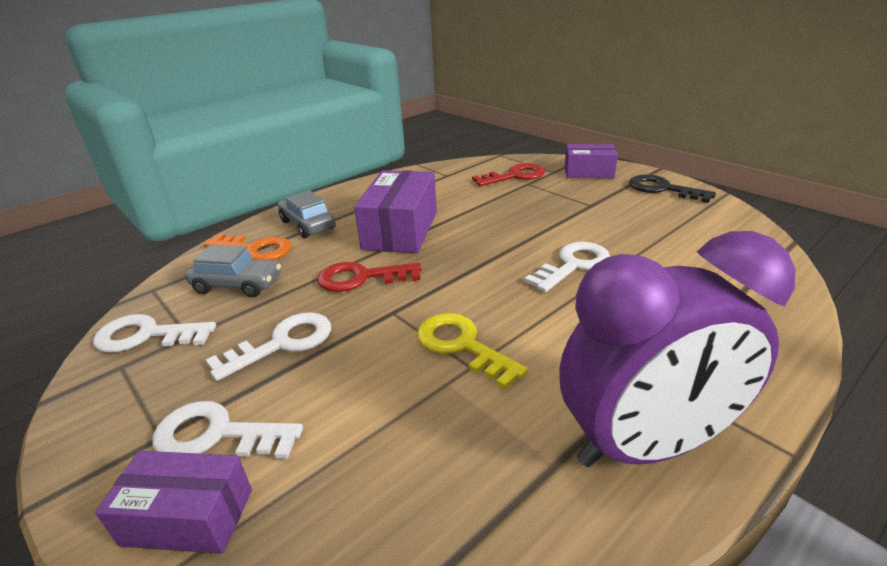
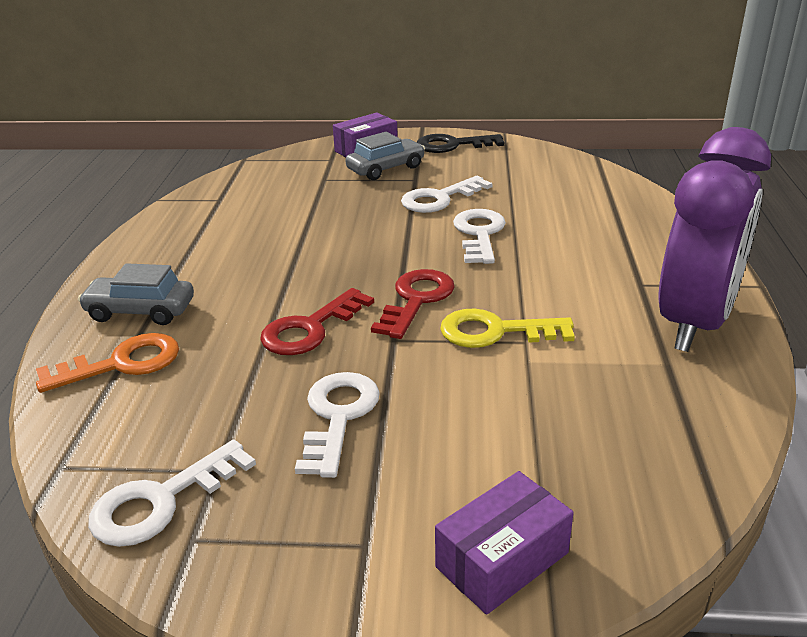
camera: 45 degrees left, 0 degrees up
white key [152,401,303,459] -> white key moved to [401,176,493,213]
grey car [185,245,281,297] -> grey car moved to [346,132,425,180]
purple box [354,170,437,253] -> none
red key [472,163,545,186] -> red key moved to [371,269,455,339]

